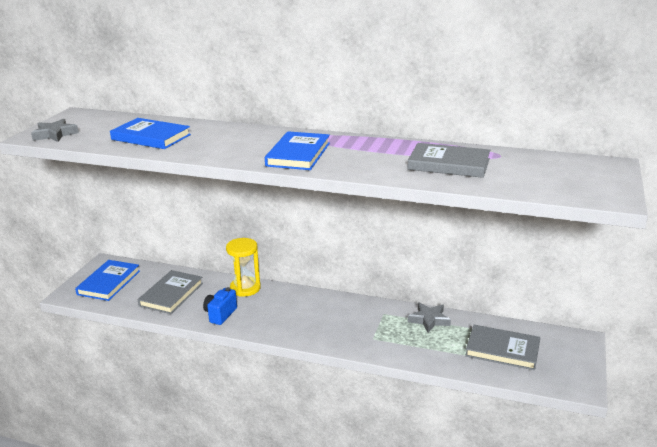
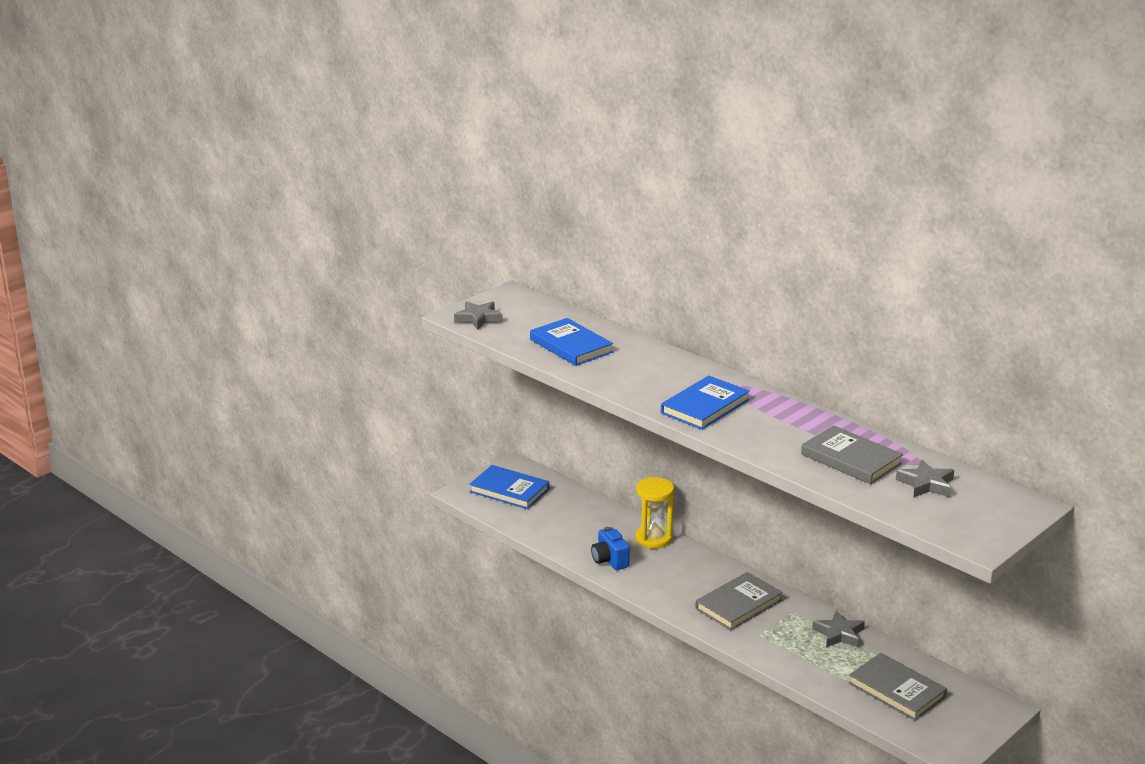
camera: 25 degrees right, 0 degrees up
blue book [75,260,140,301] -> blue book turned 75 degrees clockwise [469,465,549,509]
grey book [138,270,203,314] -> grey book moved to [695,572,783,630]
blue camera [203,287,237,325] -> blue camera turned 75 degrees counterclockwise [591,527,630,570]
none -> grey star [896,460,954,498]

